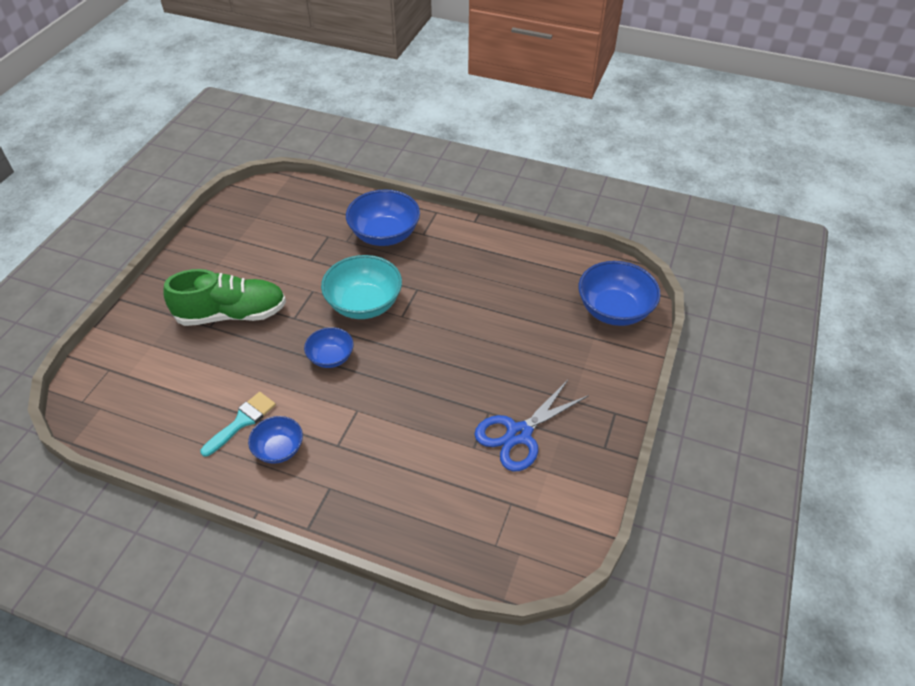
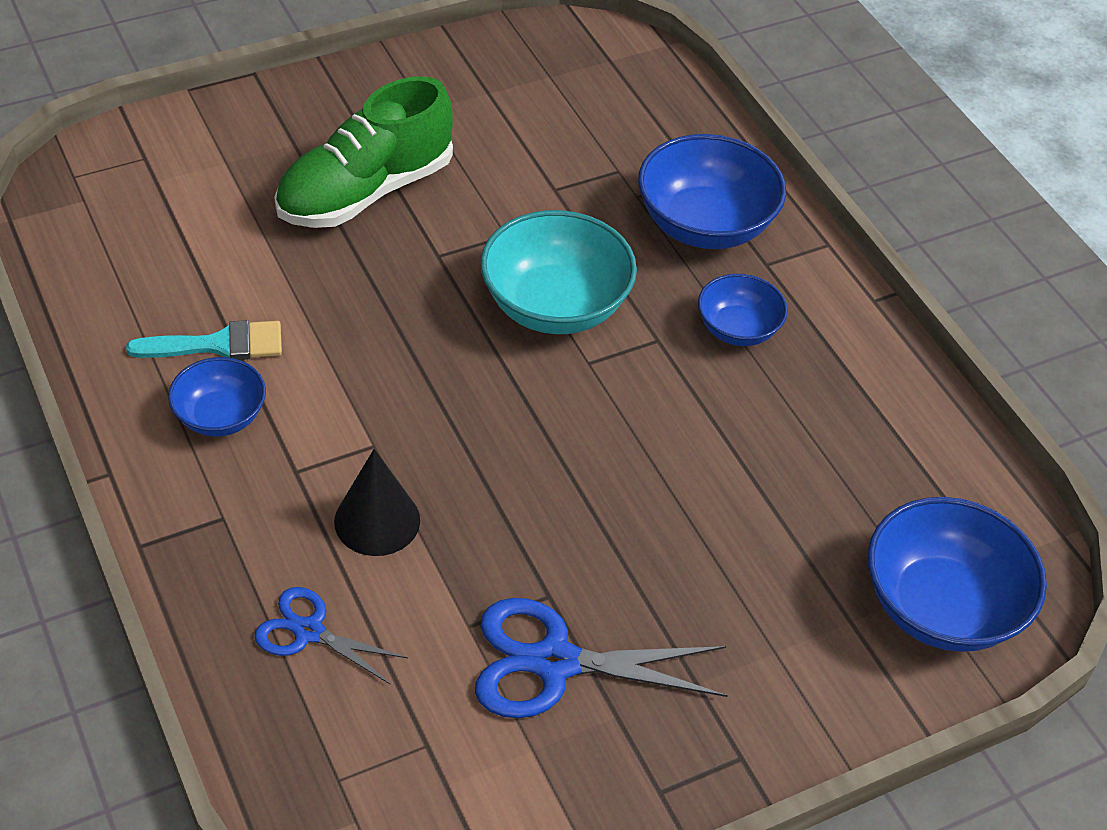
camera: 40 degrees right, 0 degrees up
green shoe [163,269,286,326] -> green shoe turned 105 degrees clockwise [274,76,453,228]
blue bowl [304,327,354,368] -> blue bowl moved to [698,274,788,346]
none -> blue scissors [254,587,408,685]
none -> black cone [334,449,420,556]

